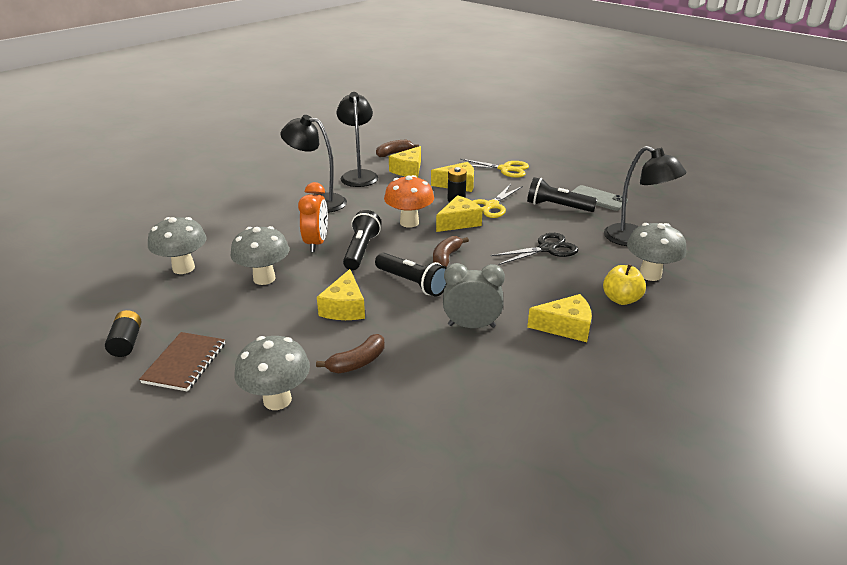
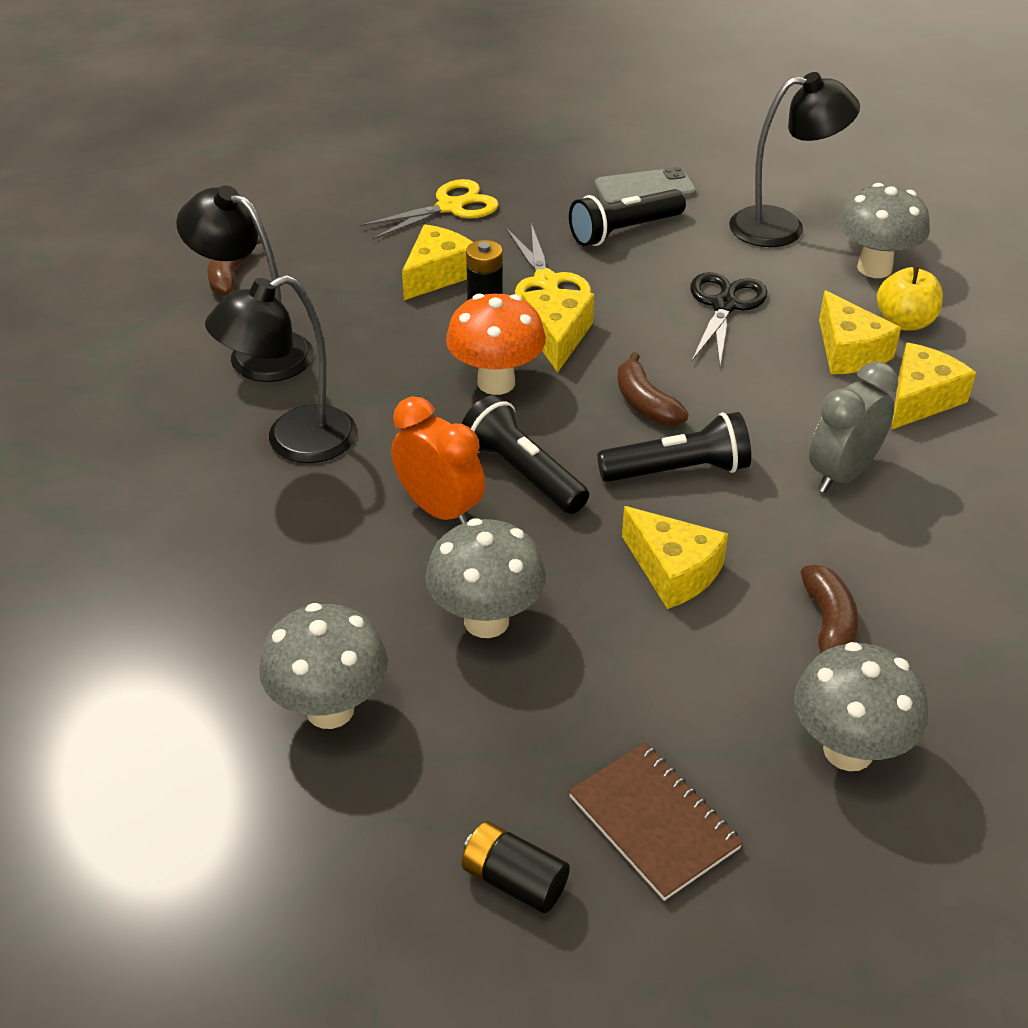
camera: 50 degrees left, 10 degrees up
yellow cheese [389,146,421,178] -> yellow cheese moved to [819,291,901,374]

